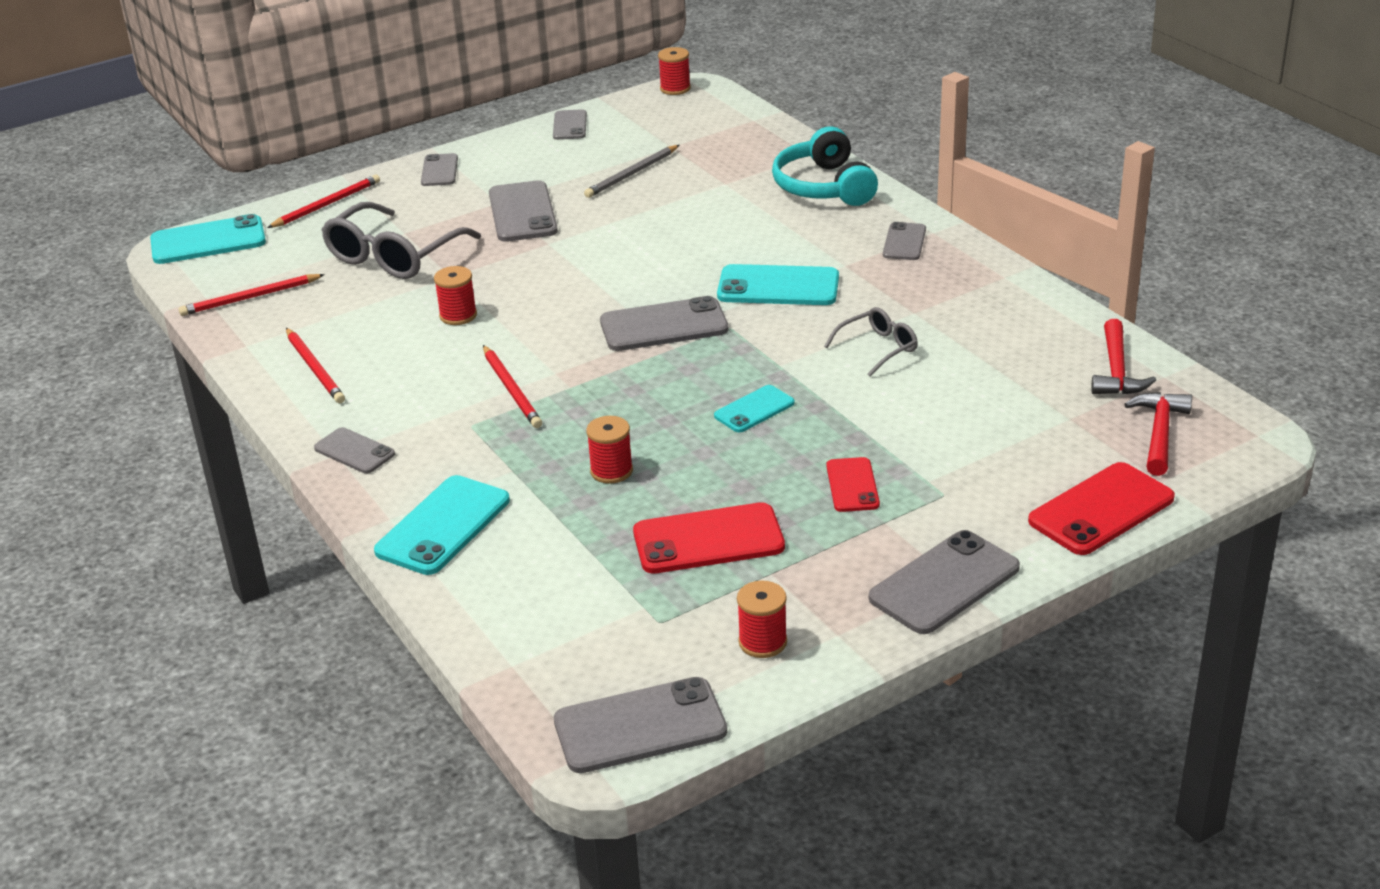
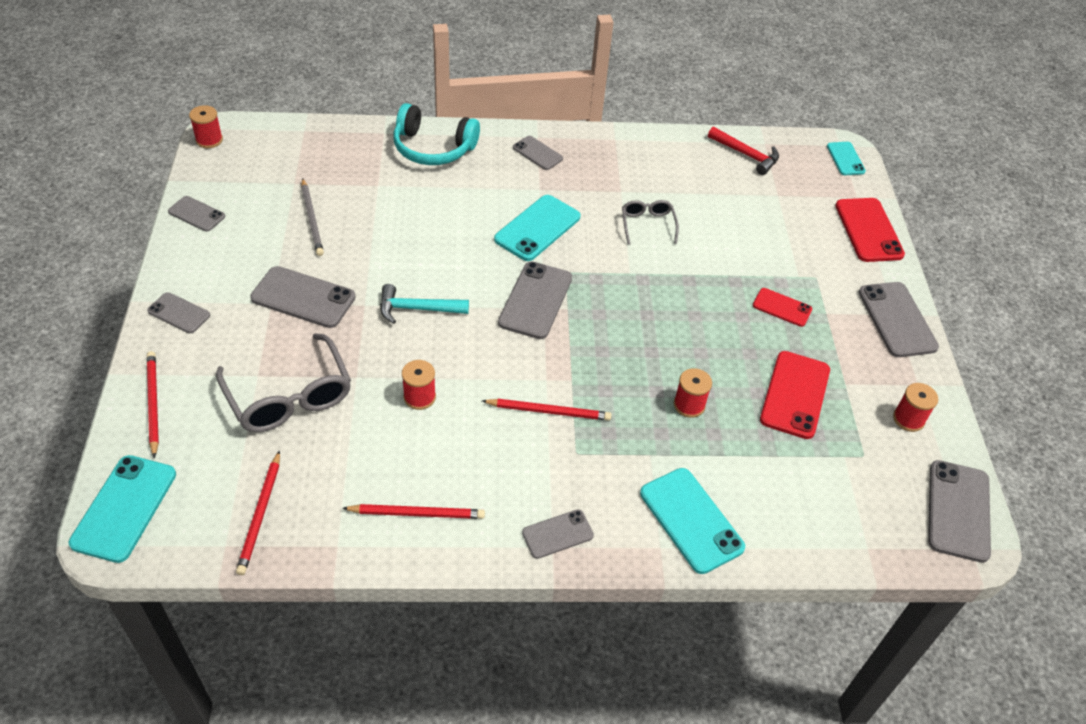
camera: 65 degrees left, 15 degrees up
turquoise phone [714,385,795,432] -> turquoise phone moved to [827,142,866,175]
red hammer [1124,392,1192,476] -> none
none -> turquoise hammer [380,284,469,324]

